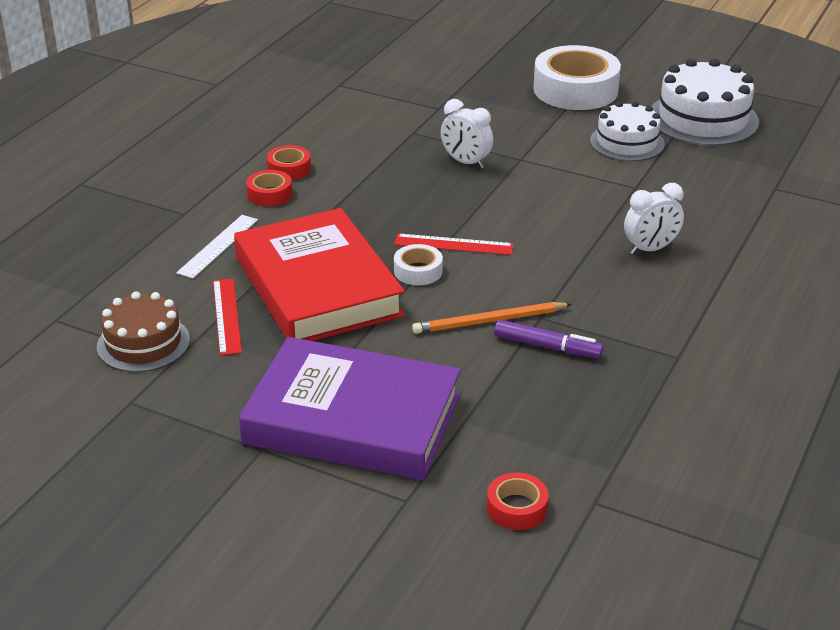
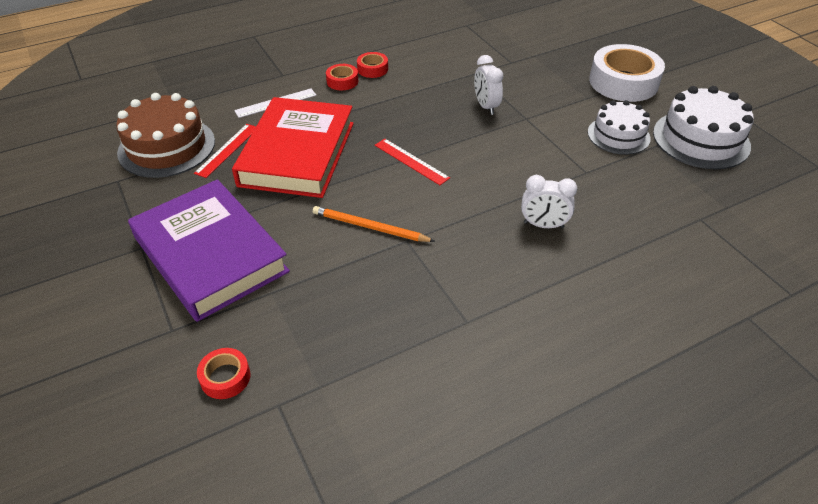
camera: 35 degrees right, 10 degrees up
brown cake [97,291,190,372] -> brown cake [116,93,215,178], size x1.51
white tape [394,244,443,285] -> none
purple marker [494,320,604,358] -> none

